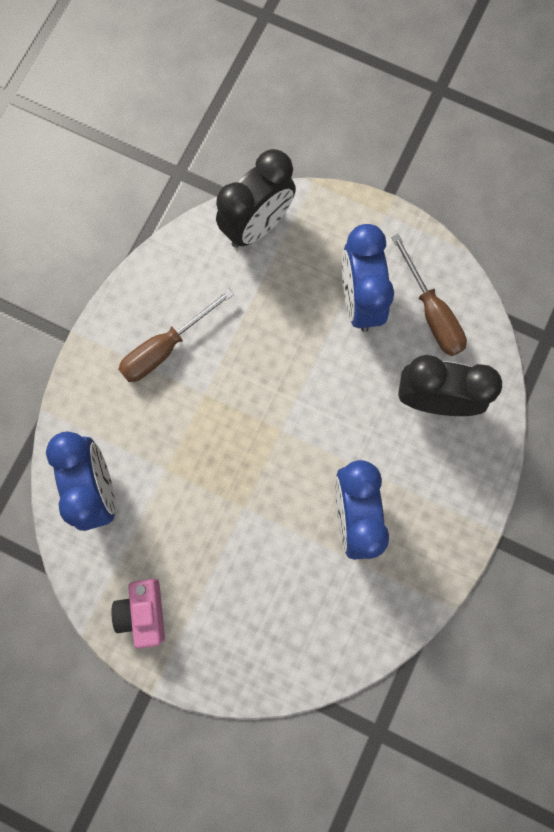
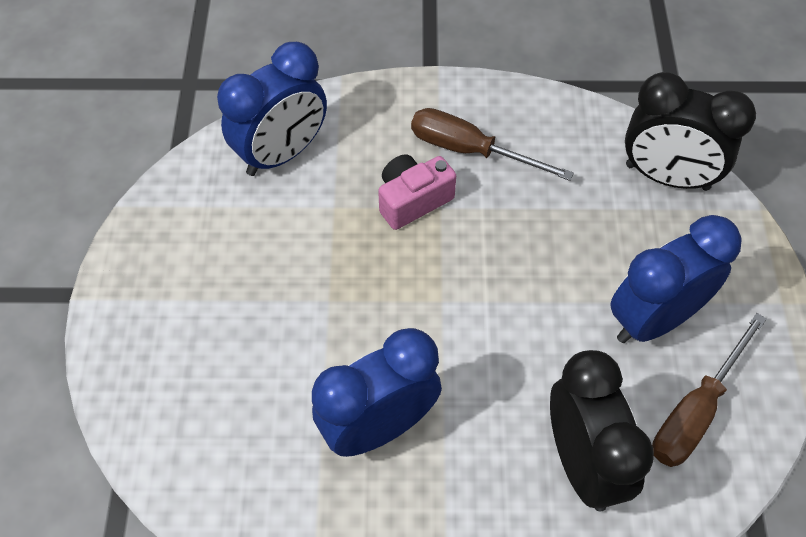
camera: 65 degrees right, 20 degrees down
pink camera [111,579,165,649] -> pink camera moved to [378,154,456,230]

